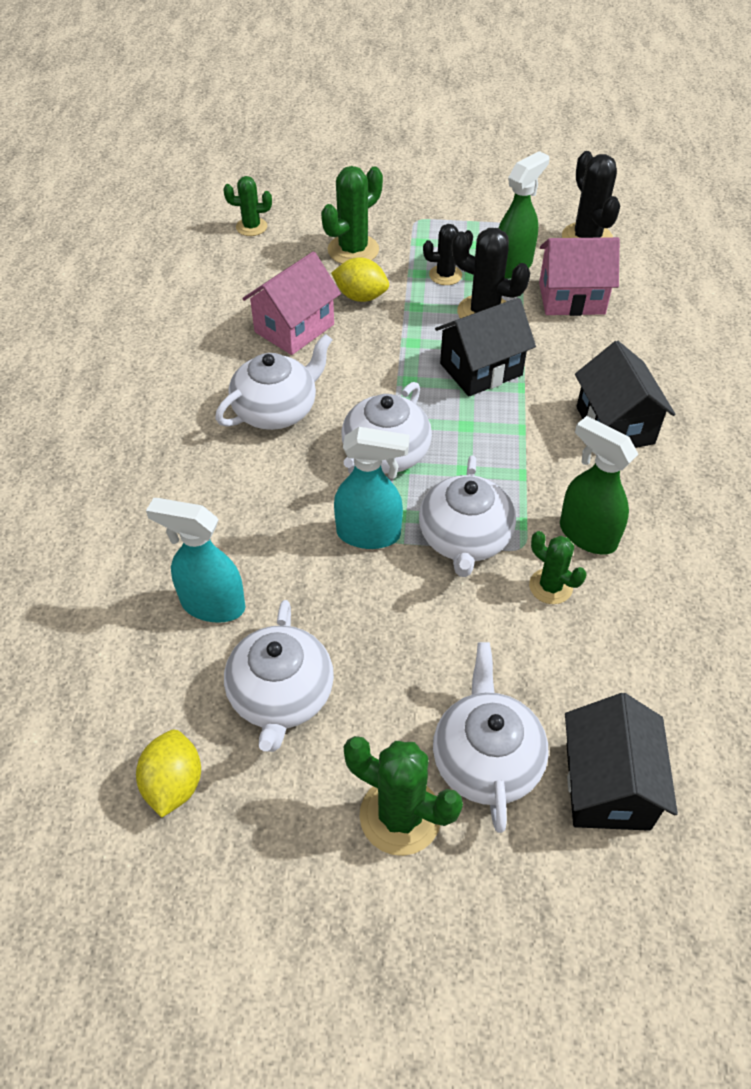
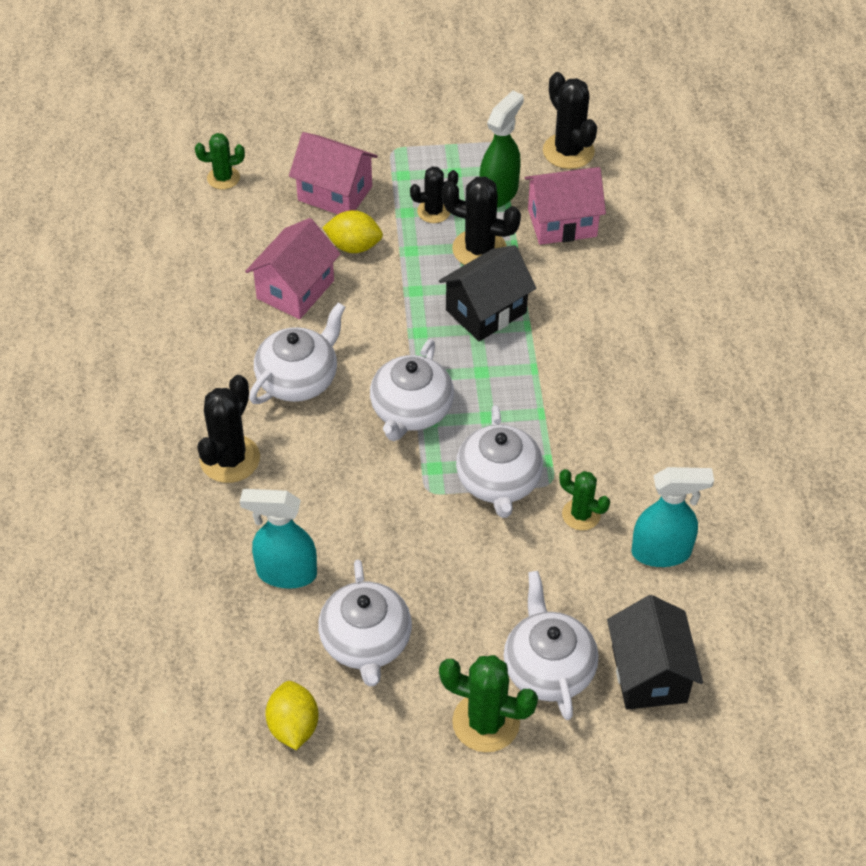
camera: 10 degrees left, 0 degrees up
green cactus [321,166,383,264] -> pink house [289,132,378,214]
turquoise spray bottle [334,427,410,549] -> turquoise spray bottle moved to [632,467,714,567]
green spray bottle [560,416,638,555] -> none
black house [575,341,675,448] -> none
none -> black cactus [197,375,260,483]

